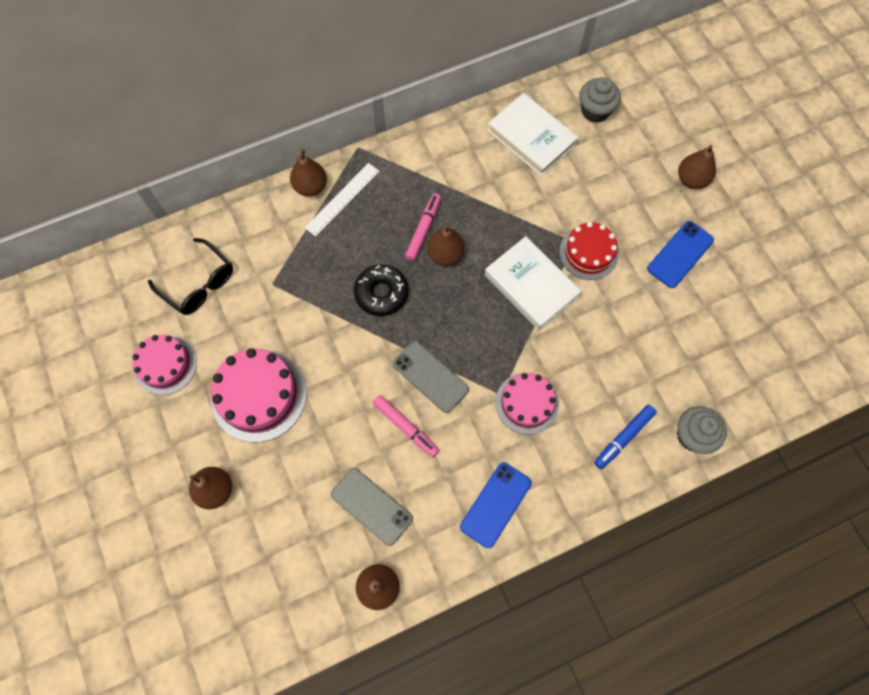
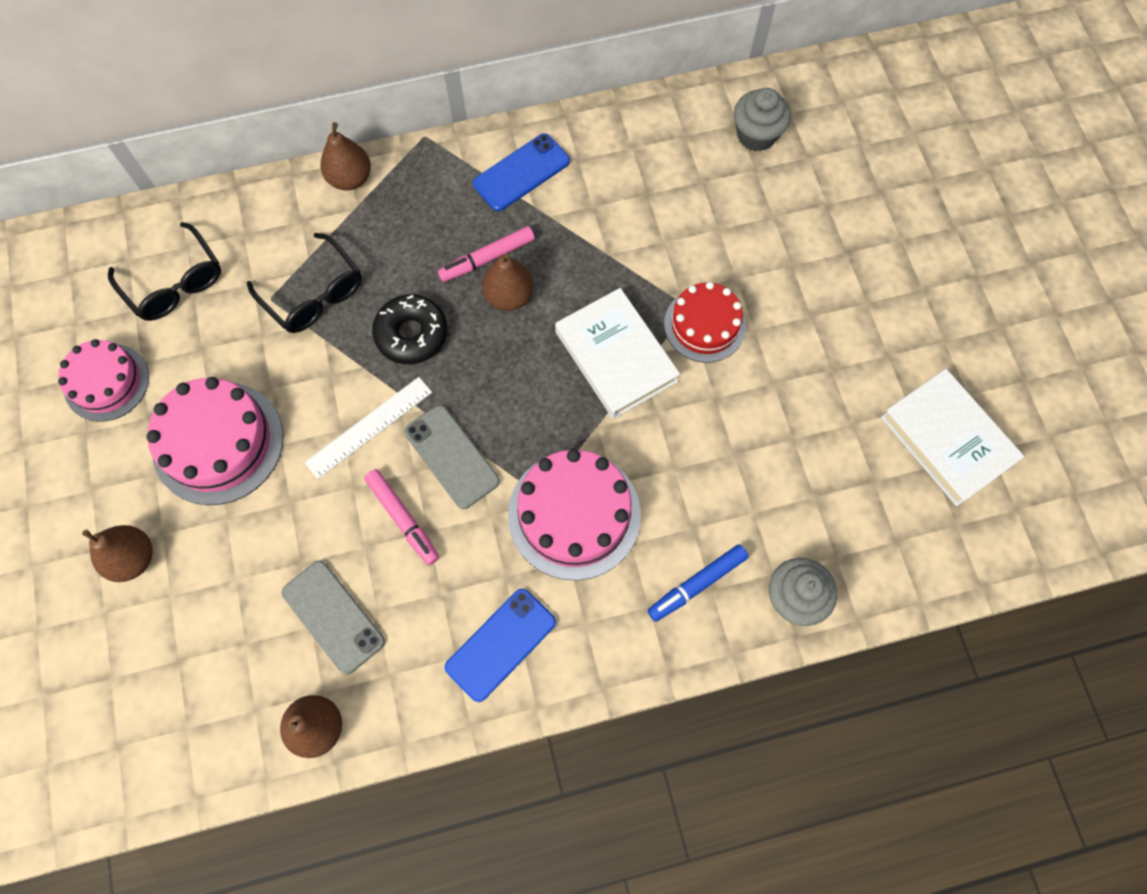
camera: 10 degrees right, 0 degrees up
white ruler [304,163,380,237] -> white ruler moved to [305,377,432,479]
pink marker [405,193,441,261] -> pink marker turned 150 degrees counterclockwise [438,226,535,282]
white book [487,93,578,177] -> white book moved to [881,369,1024,506]
pink cake [495,373,559,435] -> pink cake [508,449,641,580], size x1.52
blue phone [647,221,714,288] -> blue phone moved to [473,133,570,211]
brown pear [678,145,716,189] -> none
none -> black glasses [247,233,362,333]

